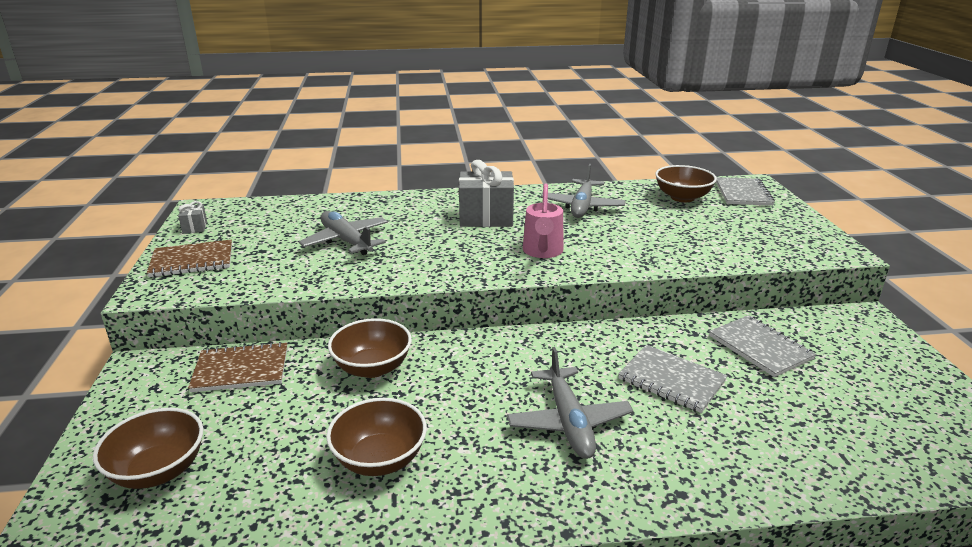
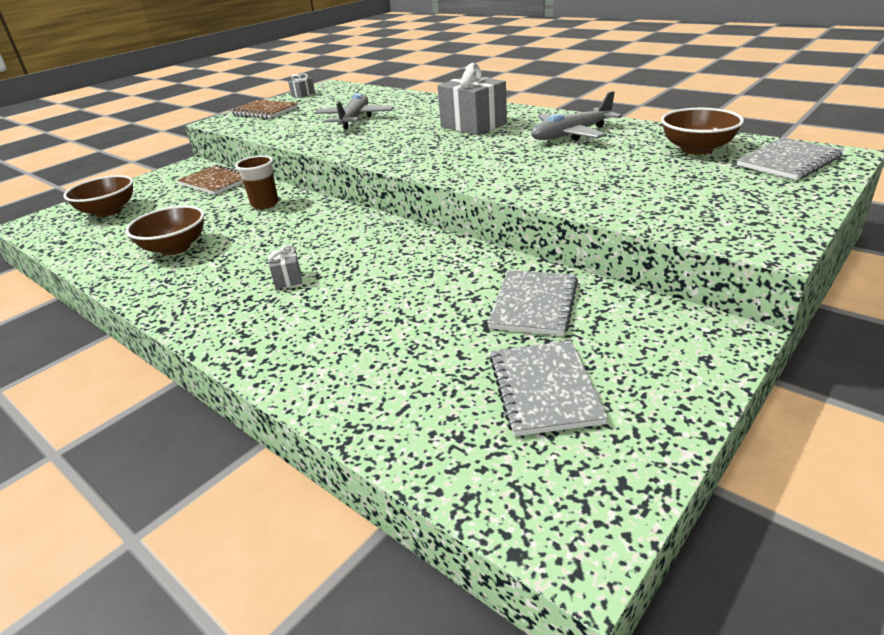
camera: 50 degrees right, 5 degrees up
brown bowl [328,318,412,378] -> brown cup [235,155,278,209]
grey plane [507,347,633,459] -> grey gift [268,245,302,289]
pink watering can [523,183,563,258] -> none
grey notebook [618,345,727,413] -> grey notebook moved to [489,341,608,436]

